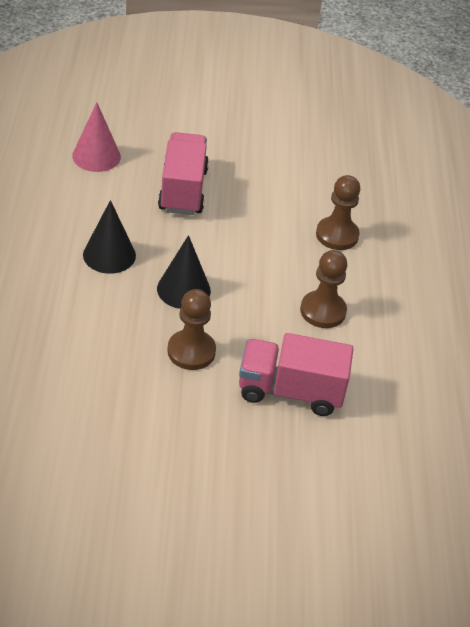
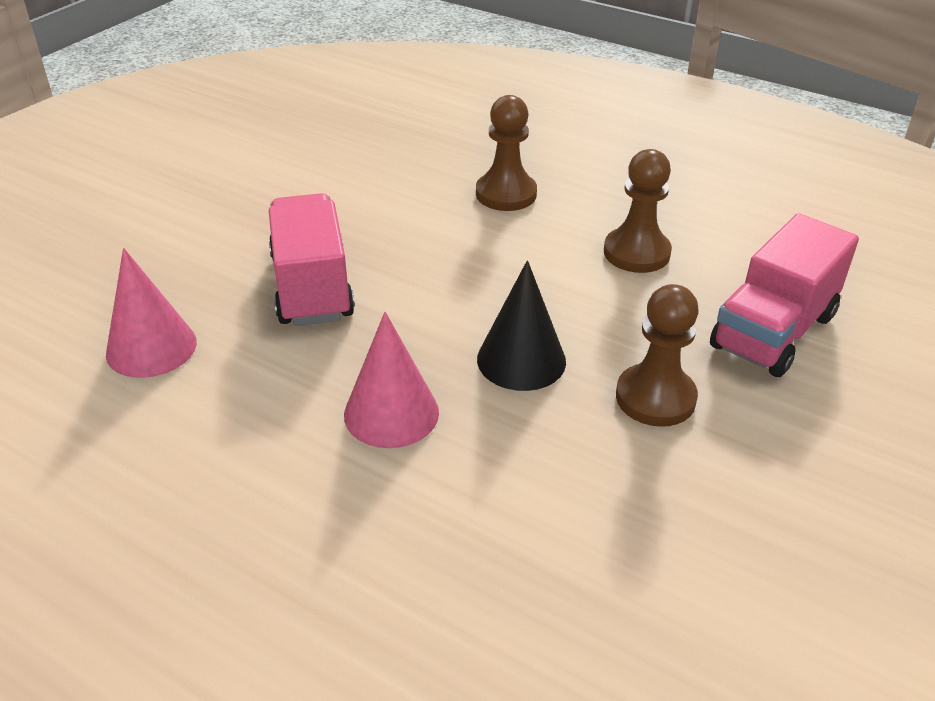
camera: 55 degrees left, 5 degrees down
black cone [83,200,136,274] -> pink cone [344,312,439,448]
pink truck [158,132,209,215] -> pink truck turned 45 degrees clockwise [269,193,355,326]

